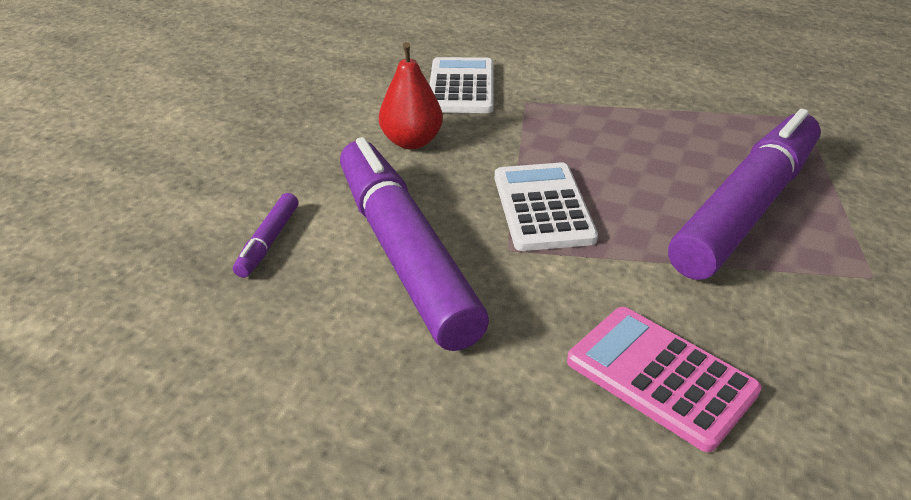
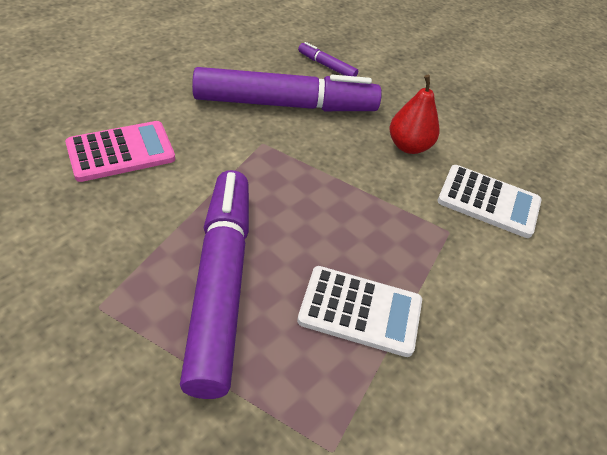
camera: 105 degrees right, 10 degrees up
white calculator [495,162,598,251] -> white calculator moved to [297,266,422,357]
purple marker [668,109,821,280] -> purple marker turned 150 degrees counterclockwise [180,170,249,399]

